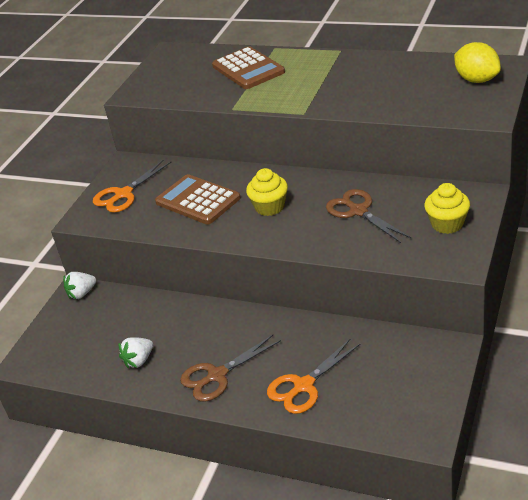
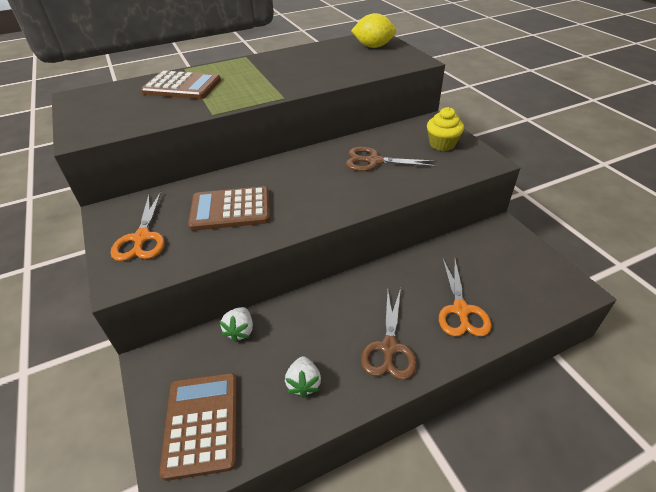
camera: 50 degrees left, 5 degrees up
white strawberry [63,272,96,299] -> white strawberry moved to [219,307,253,342]
yellow cupcake [246,168,288,216] -> none
none -> brown calculator [159,373,237,481]

